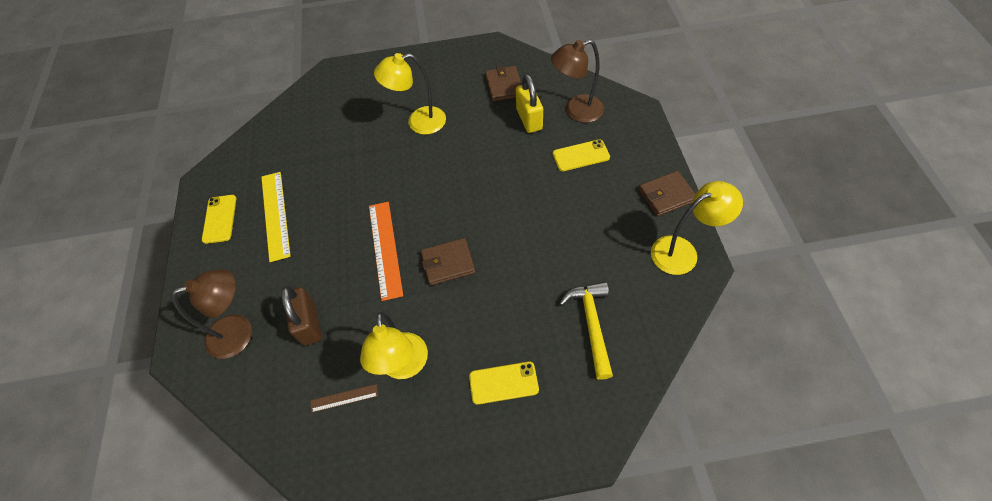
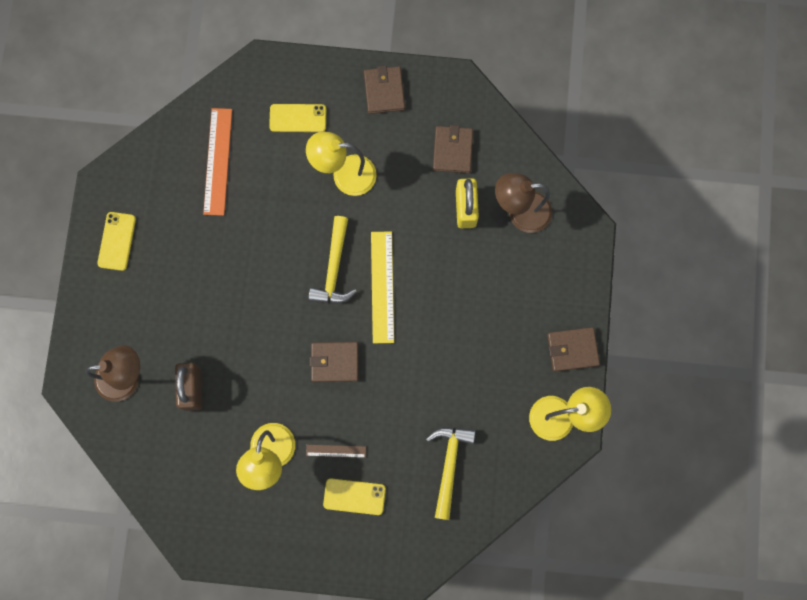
camera: 10 degrees right, 20 degrees up
yellow ruler [261,172,291,262] -> yellow ruler moved to [371,231,394,343]
brown ruler [311,384,378,413] -> brown ruler moved to [306,445,366,458]
orange ruler [369,202,403,301] -> orange ruler moved to [203,108,232,216]
yellow phone [553,139,610,172] -> yellow phone moved to [269,104,326,132]
none -> yellow hammer [308,216,357,304]
none -> brown wallet [364,66,405,114]

